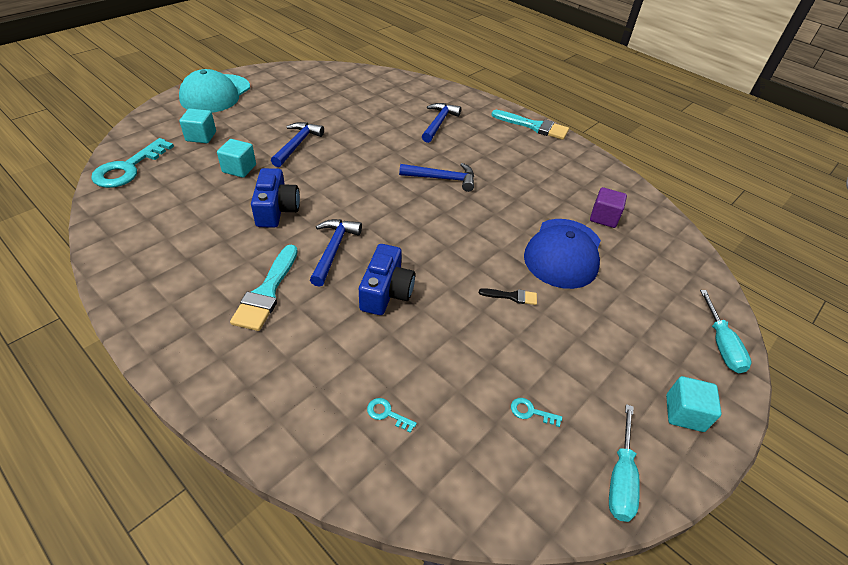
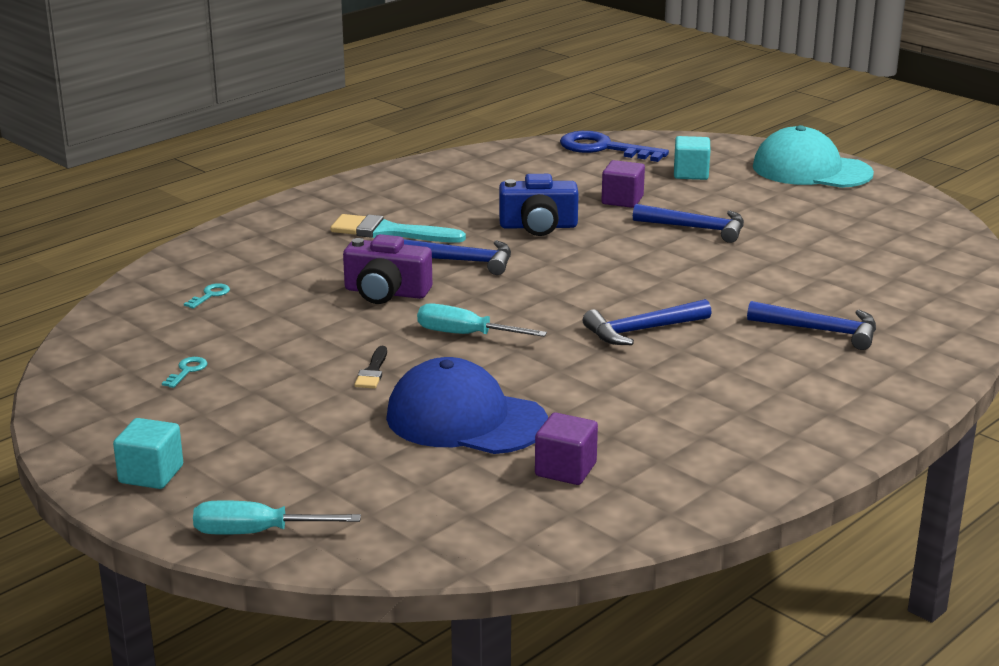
camera: 95 degrees right, 20 degrees down
turquoise key [91,138,174,188] -> blue key [560,131,669,162]
turquoise cube [217,139,256,178] -> purple cube [602,160,645,208]
blue camera [359,244,415,315] -> purple camera [343,234,432,304]
blue hammer [399,163,474,192] -> blue hammer turned 60 degrees clockwise [583,299,712,345]
turquoise brush [491,110,569,140] -> none
turquoise screwdriver [609,404,640,522] -> turquoise screwdriver moved to [417,303,547,337]

